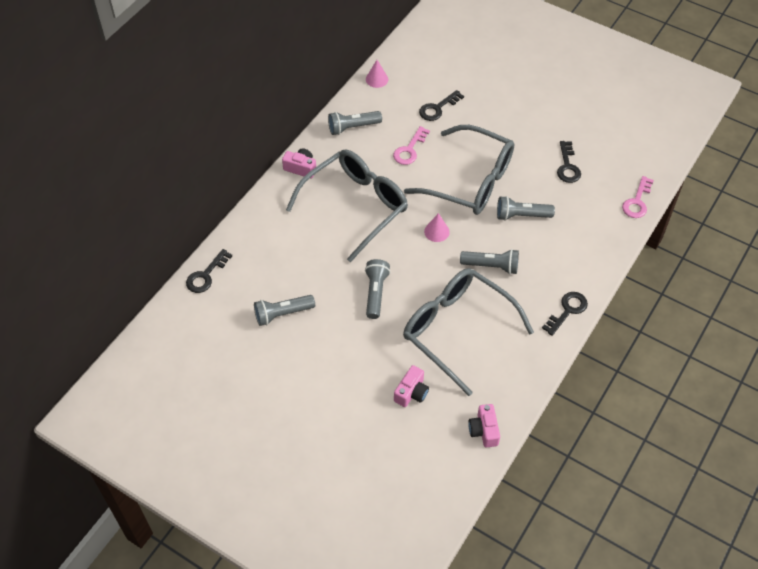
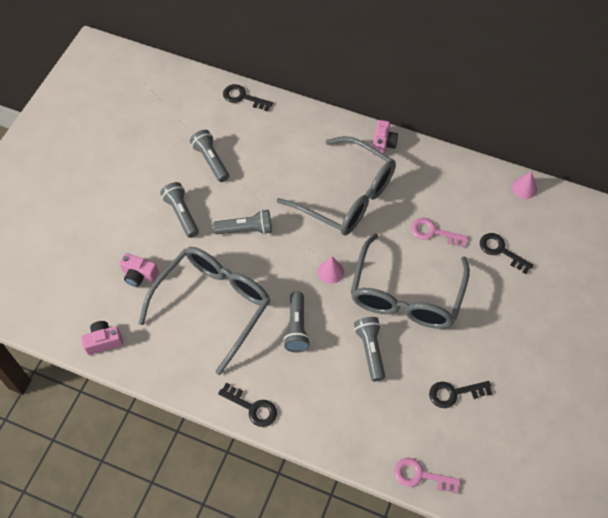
camera: 80 degrees right, 5 degrees up
grey flashlight [328,111,382,135] -> grey flashlight moved to [160,182,199,238]

